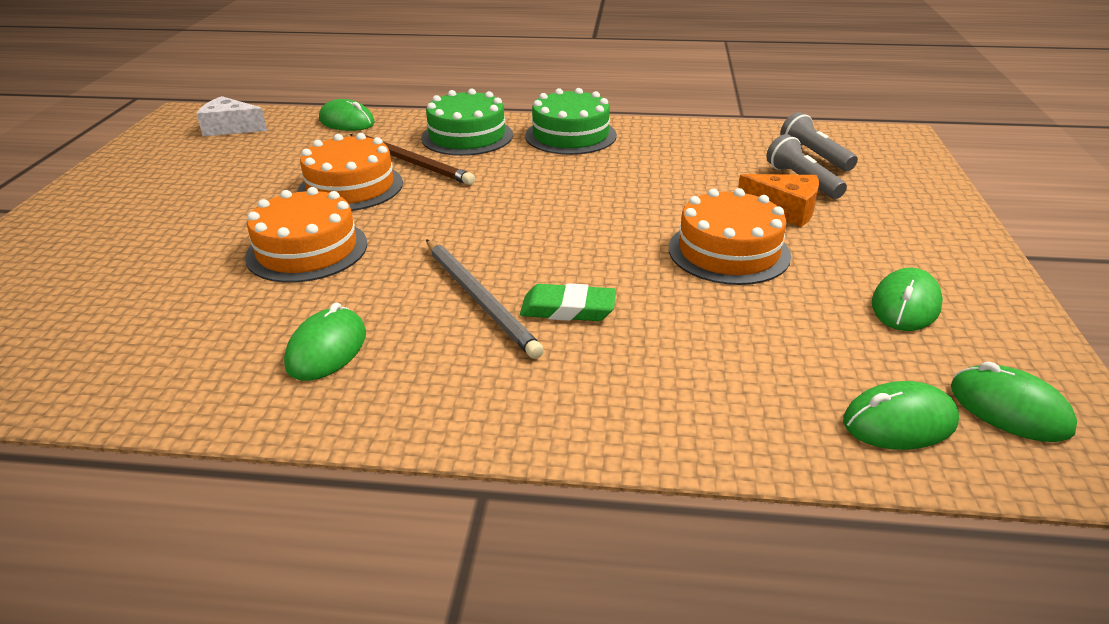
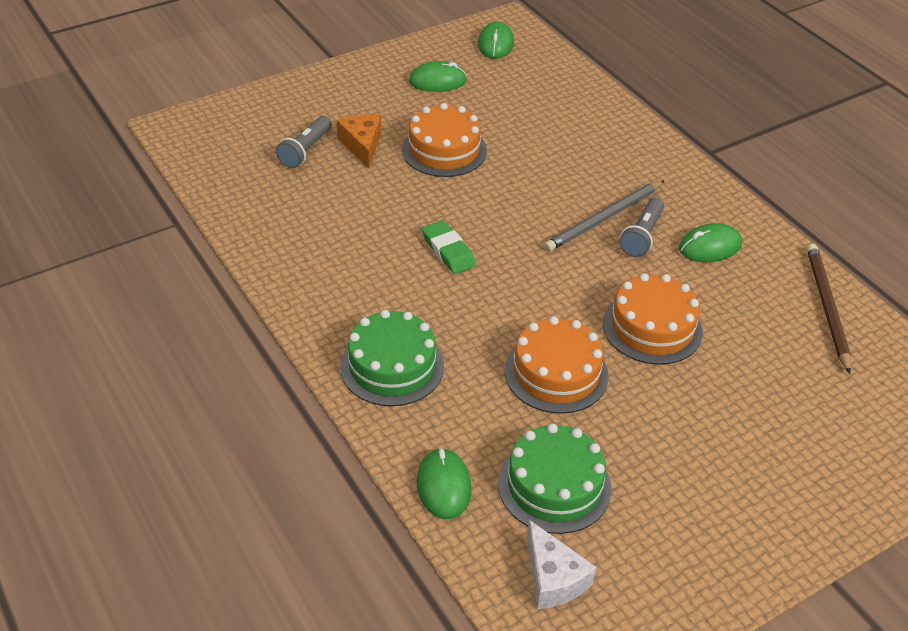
camera: 130 degrees left, 10 degrees up
brown pencil [350,134,475,185] -> brown pencil moved to [807,244,851,374]
grey pencil [426,239,544,359] -> grey pencil turned 150 degrees counterclockwise [544,180,665,252]
green eraser [520,283,616,321] -> green eraser moved to [422,220,476,274]
green cake [525,88,617,155] -> green cake moved to [498,424,612,534]
grey flashlight [780,112,858,171] -> grey flashlight moved to [619,197,664,257]
green mouse [843,381,959,450] -> none

